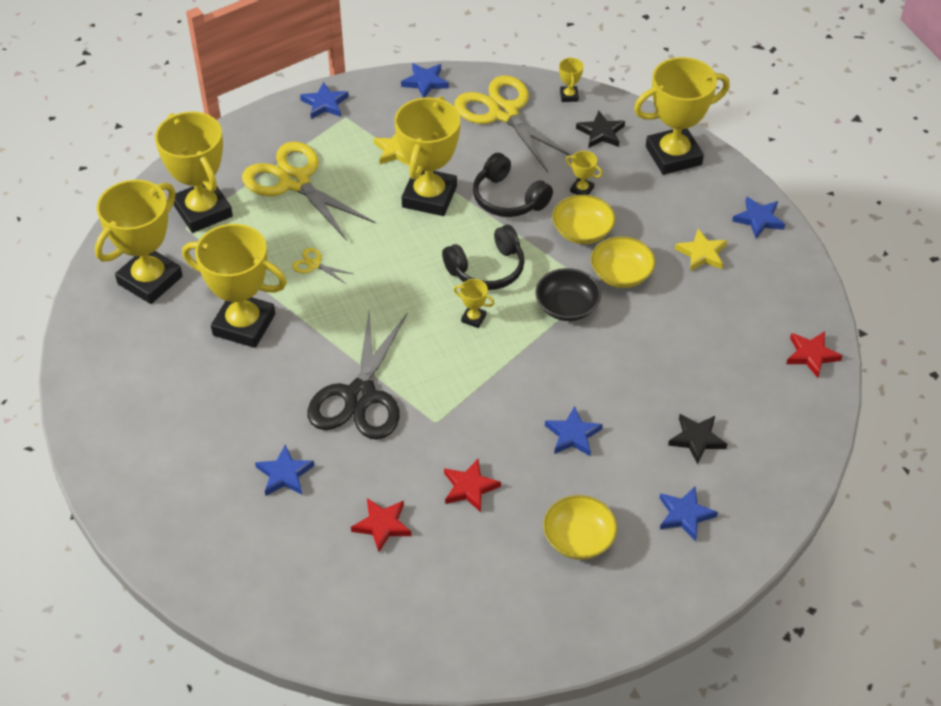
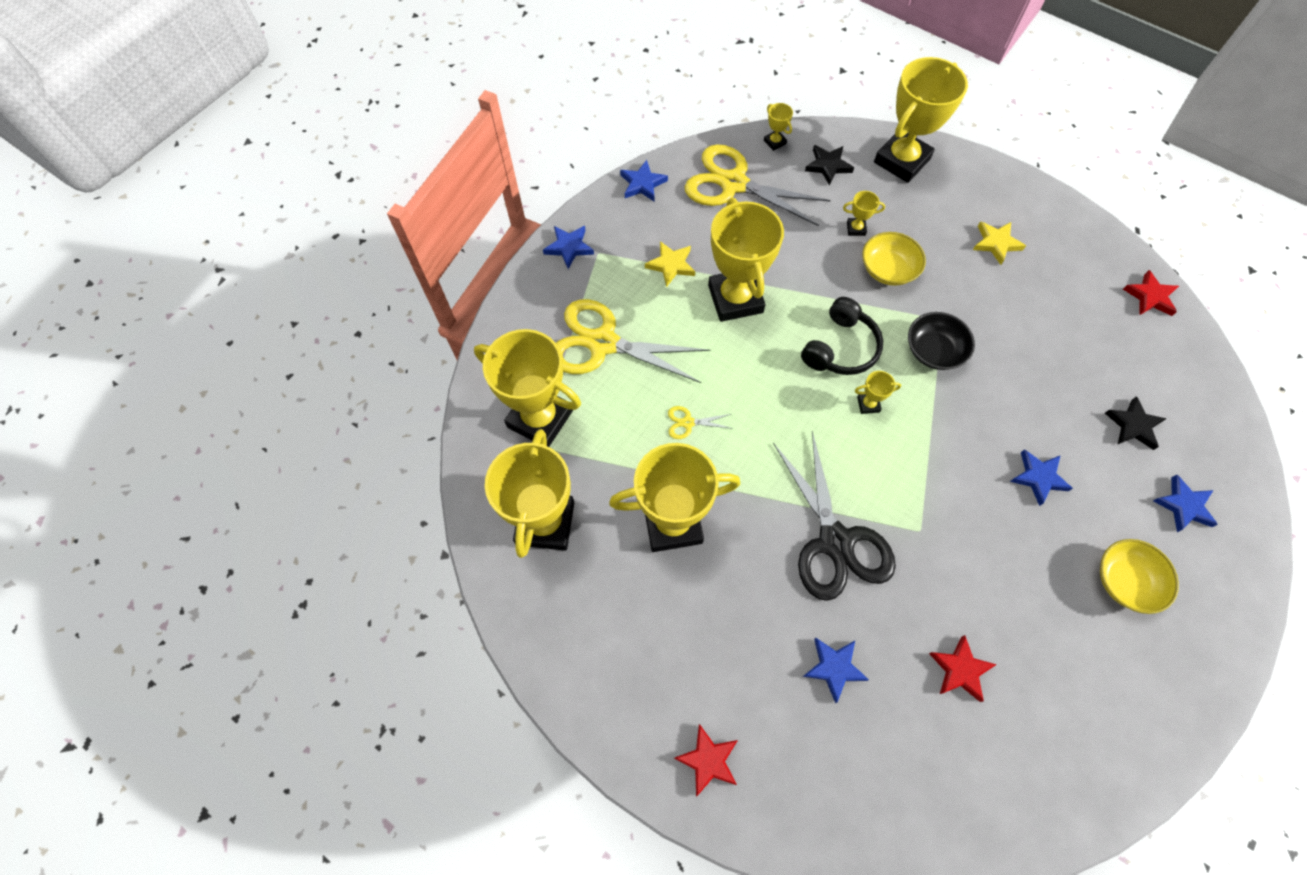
camera: 30 degrees left, 15 degrees up
red star [444,459,501,512] -> red star moved to [674,724,738,797]
black headphones [473,153,553,217] -> none
yellow bowl [591,236,655,288] -> none
blue star [732,196,785,239] -> none

